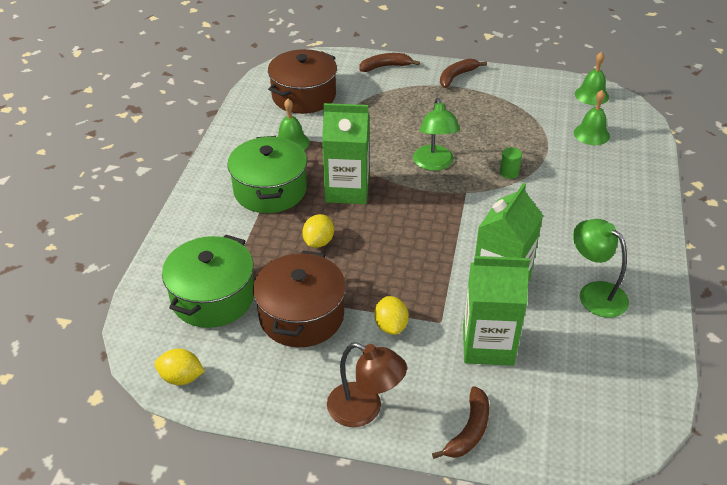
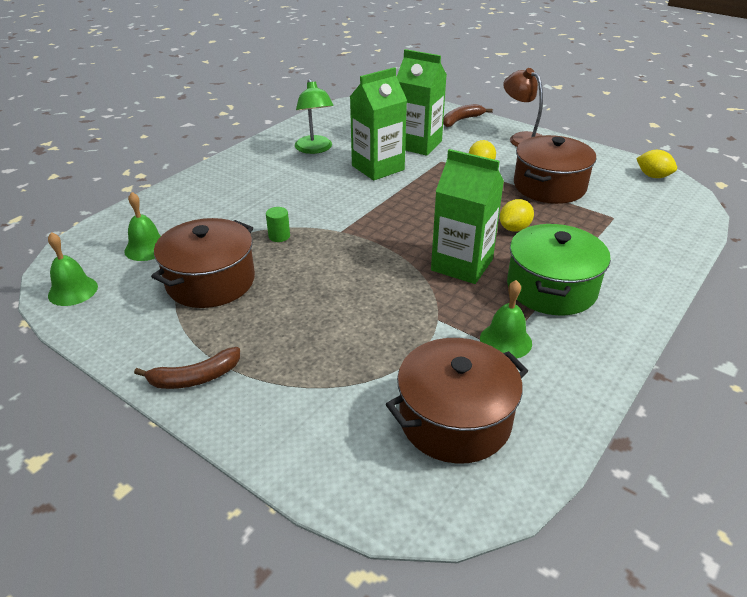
camera: 155 degrees left, 5 degrees down
green pot [162,234,254,328] -> none
brown banana [359,53,420,72] -> none
green lamp [413,98,460,171] -> none
none -> brown pot [151,218,255,308]

